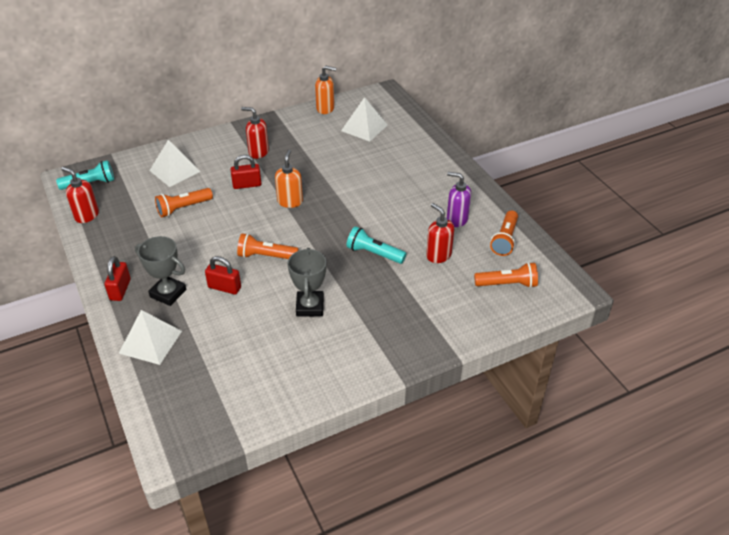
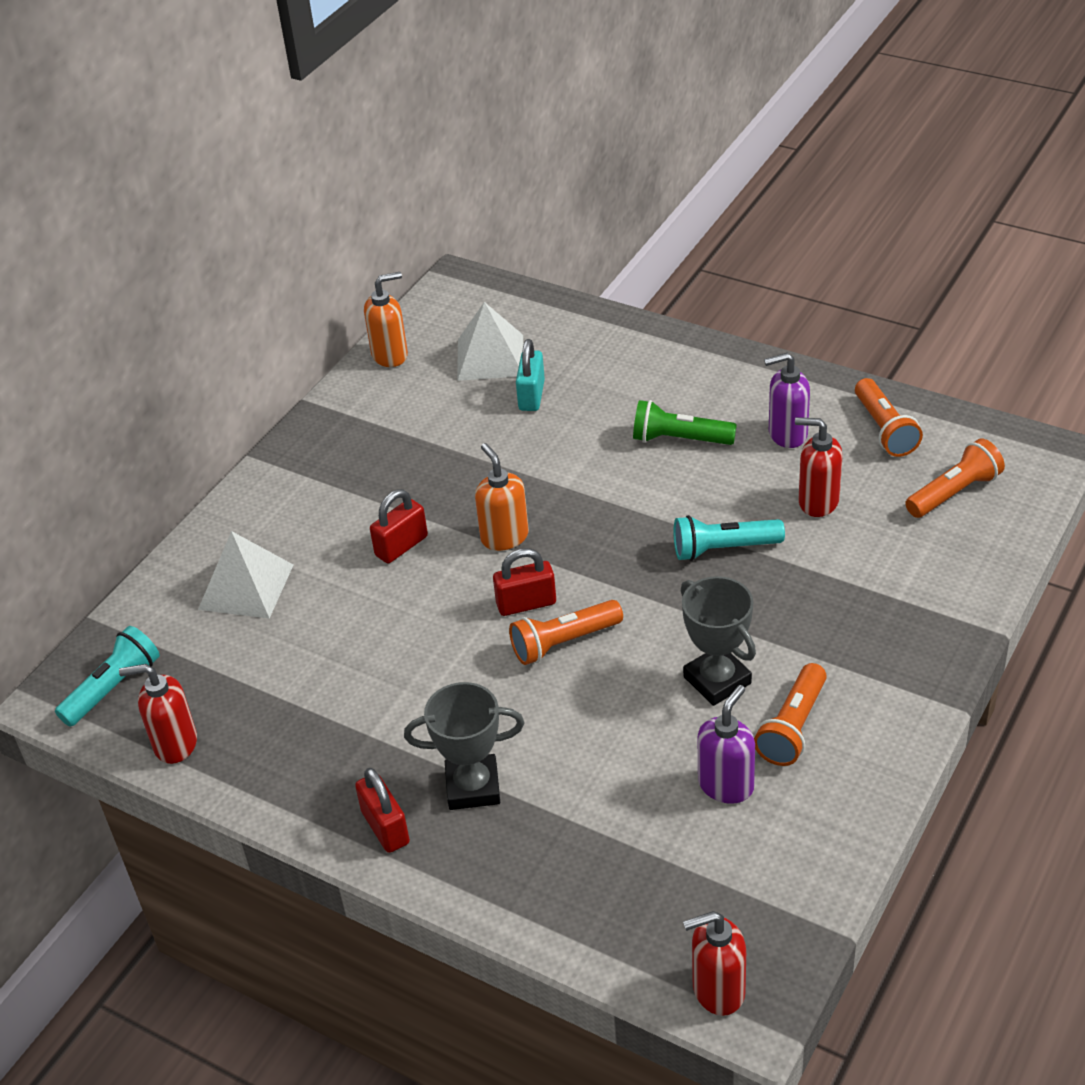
camera: 30 degrees left, 0 degrees up
white pyramid [118,310,182,365] -> none
orange flashlight [155,188,213,217] -> orange flashlight moved to [754,663,827,766]
red padlock [205,256,241,294] -> red padlock moved to [493,548,556,616]
red soap dispenser [241,107,269,159] -> red soap dispenser moved to [683,911,746,1016]
none -> turquoise padlock [516,339,545,411]
none -> green flashlight [633,400,737,445]
none -> purple soap dispenser [698,685,755,804]

